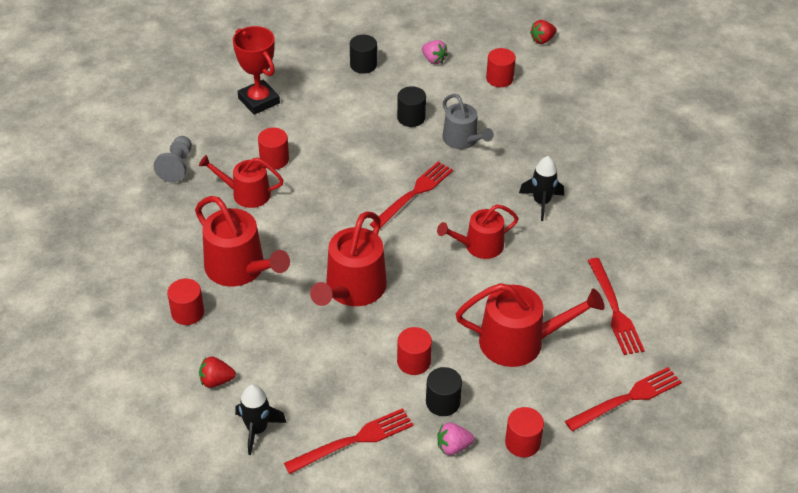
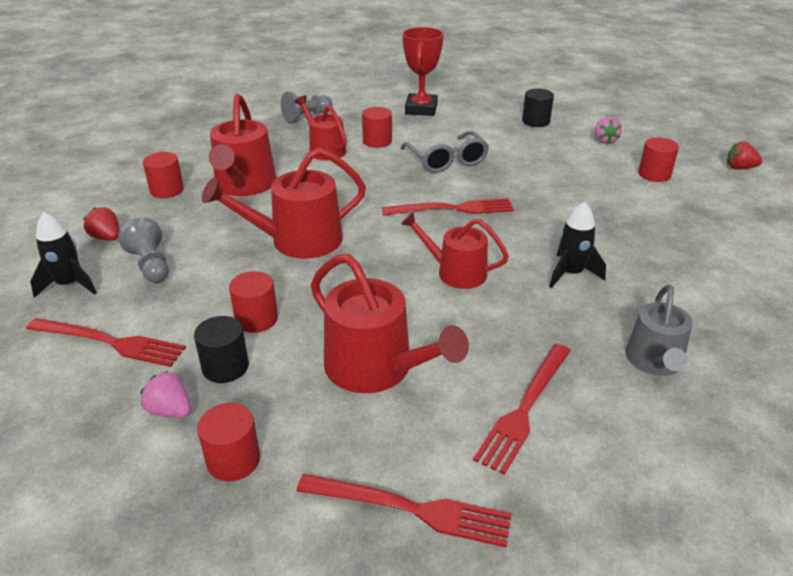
camera: 45 degrees right, 10 degrees down
black cylinder [397,86,426,127] -> none
grey watering can [443,94,494,149] -> grey watering can moved to [626,284,693,376]
none -> grey pawn [118,218,169,283]
none -> grey glasses [401,131,489,173]

